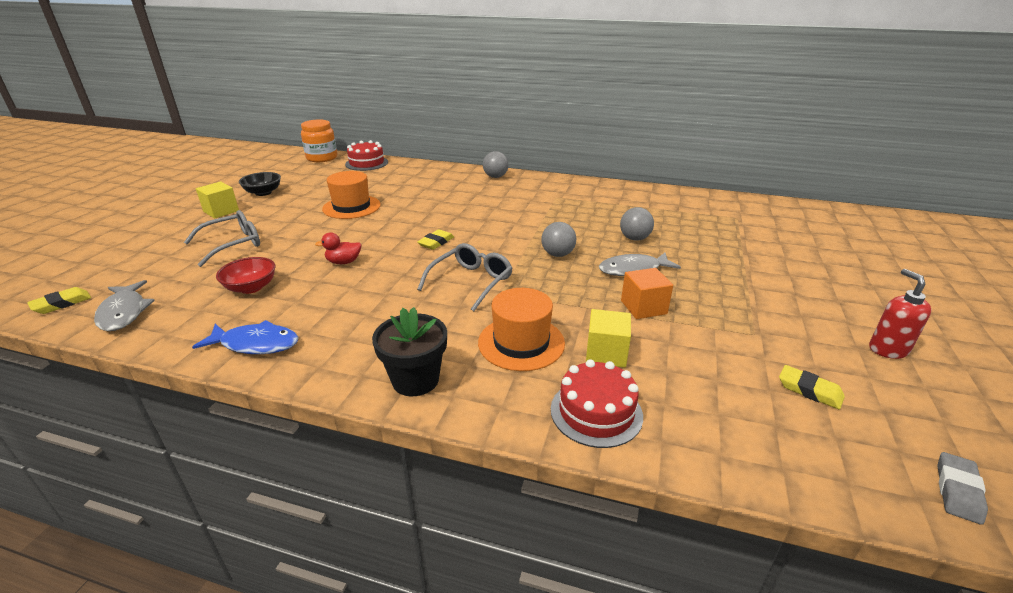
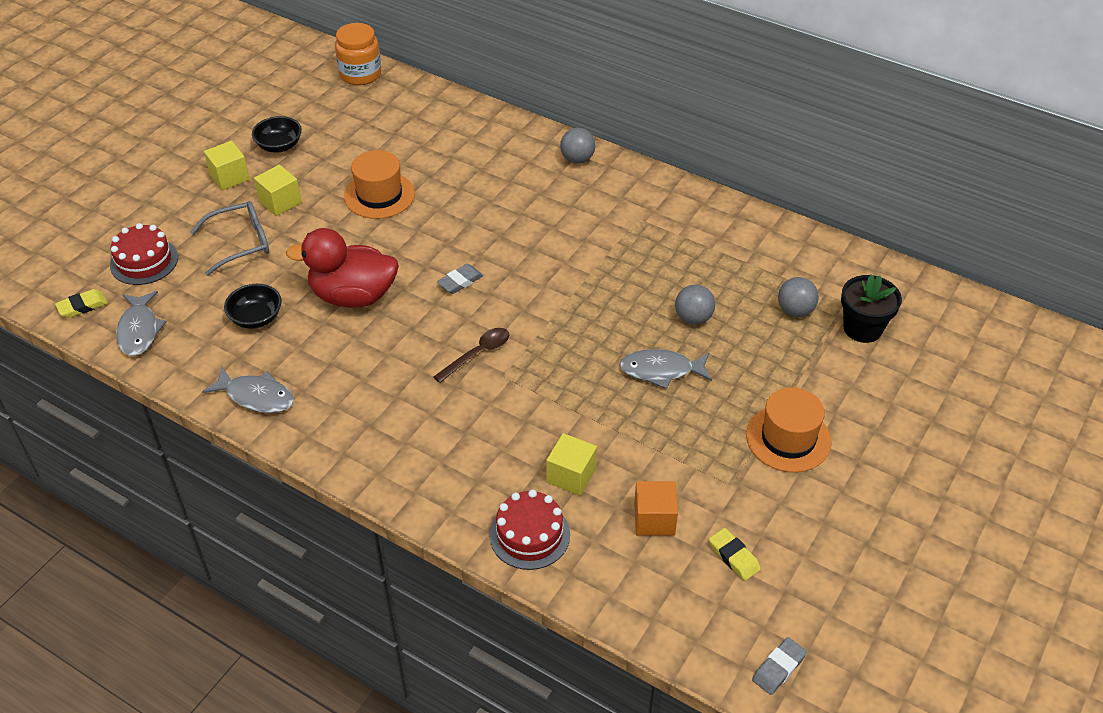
camera: 15 degrees right, 15 degrees up
blue fish [192,320,299,354] -> grey fish [202,367,294,413]
red bowl [216,257,275,294] -> black bowl [224,284,282,329]
red duck [315,232,361,264] -> red duck [286,228,399,308], size x2.26
red cake [345,140,388,171] -> red cake moved to [110,223,178,285]
black flower pot [372,307,447,396] -> black flower pot moved to [841,274,902,343]
yellow eraser [417,229,454,250] -> grey eraser [437,264,483,294]
grey glasses [417,243,512,311] -> brown spoon [434,328,509,383]
orange hat [478,288,565,371] -> orange hat moved to [746,387,832,472]
grey ball [541,222,576,257] -> grey ball moved to [778,277,819,317]
orange cube [621,268,673,319] -> orange cube moved to [634,481,678,536]
red soap dispenser [869,269,932,359] -> none
none -> yellow cube [254,165,302,216]

